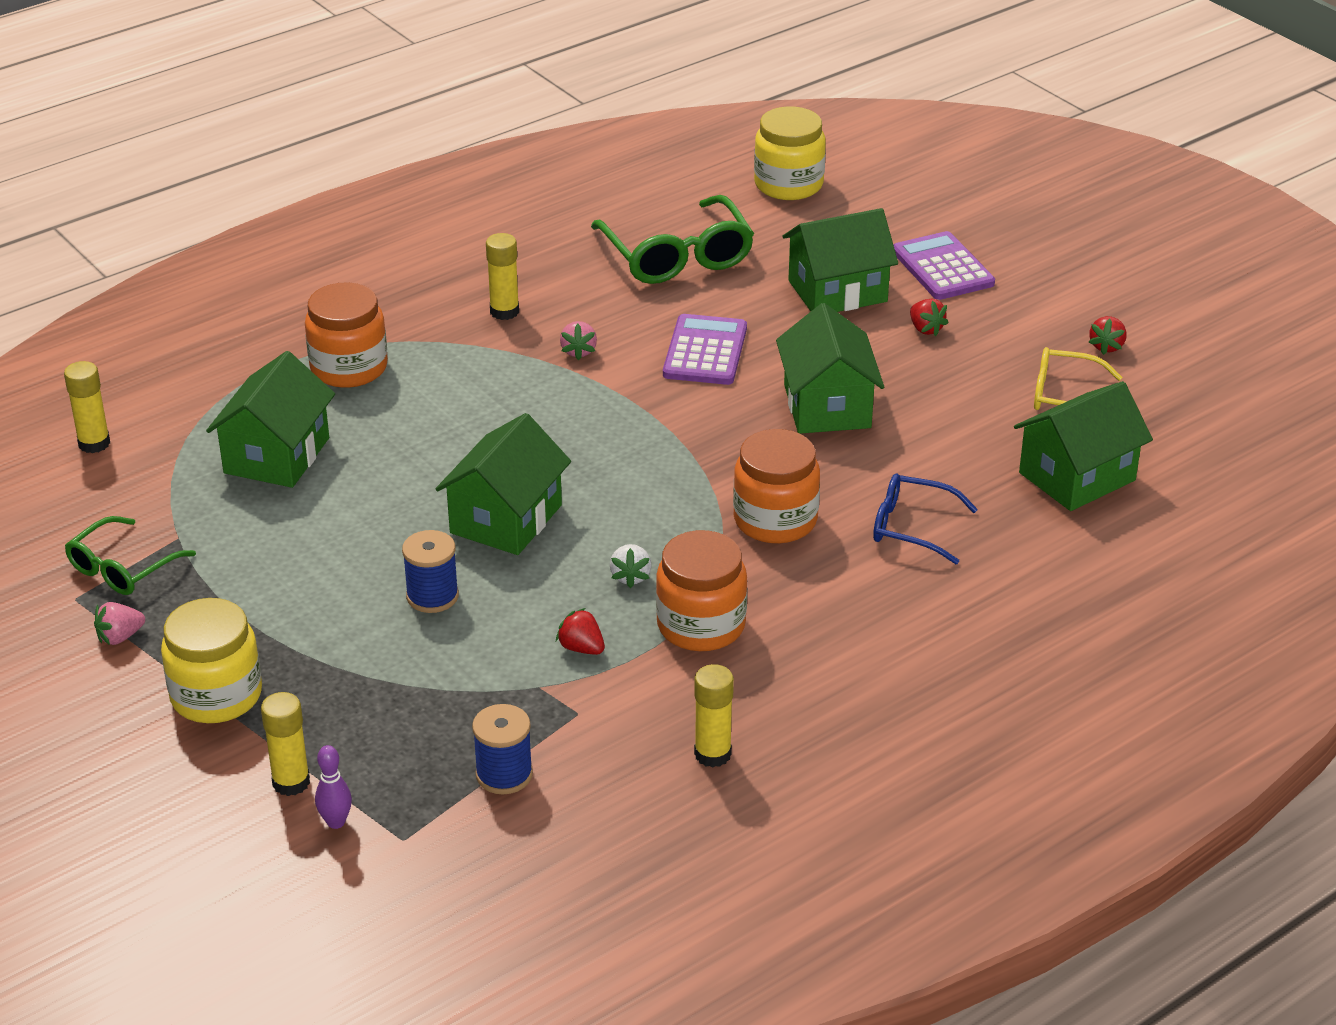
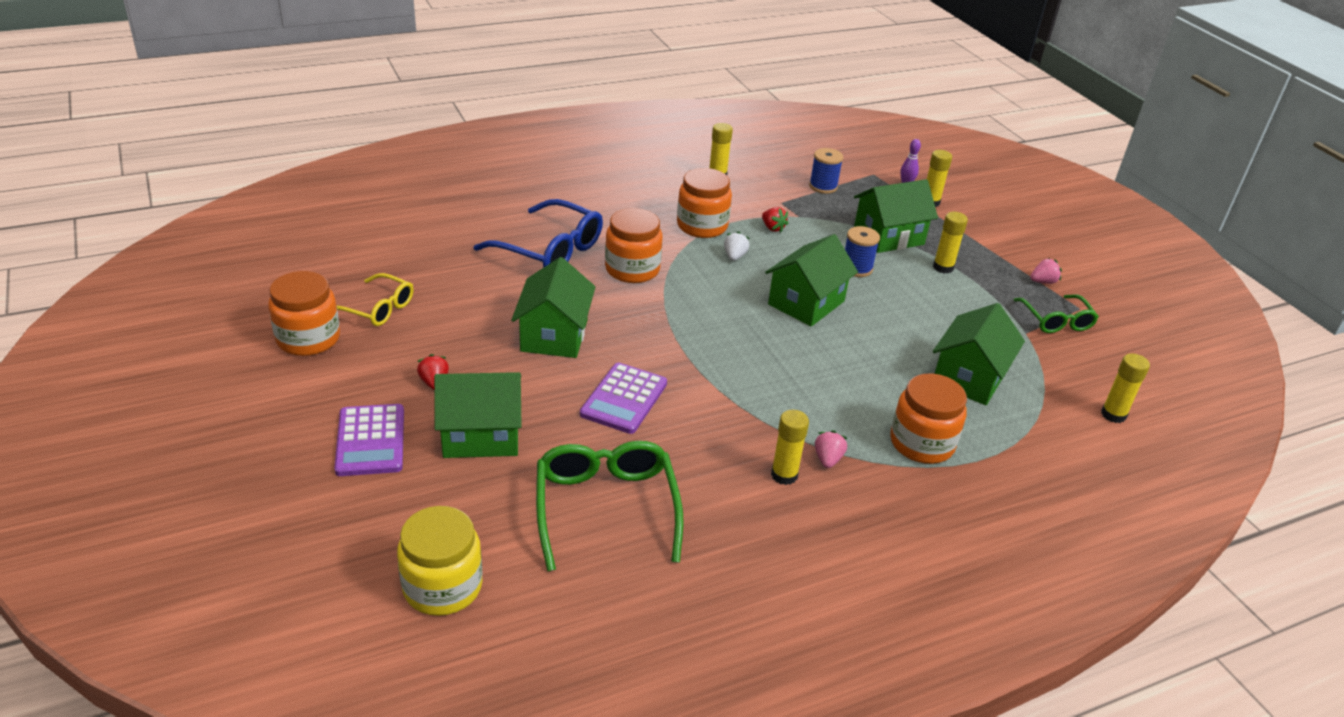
camera: 170 degrees left, 0 degrees up
green glasses [65,516,196,595] -> green glasses turned 120 degrees clockwise [1014,294,1099,333]
yellow jar [161,598,262,723] -> none
pink strawberry [560,321,597,360] -> pink strawberry moved to [815,430,847,468]
blue glasses [873,473,978,564] -> blue glasses [473,199,603,268], size x1.64
green house [1014,381,1153,511] -> green house moved to [854,179,938,253]
red strawberry [1088,316,1127,355] -> orange jar [268,271,340,356]
none -> yellow glue stick [933,212,968,273]

